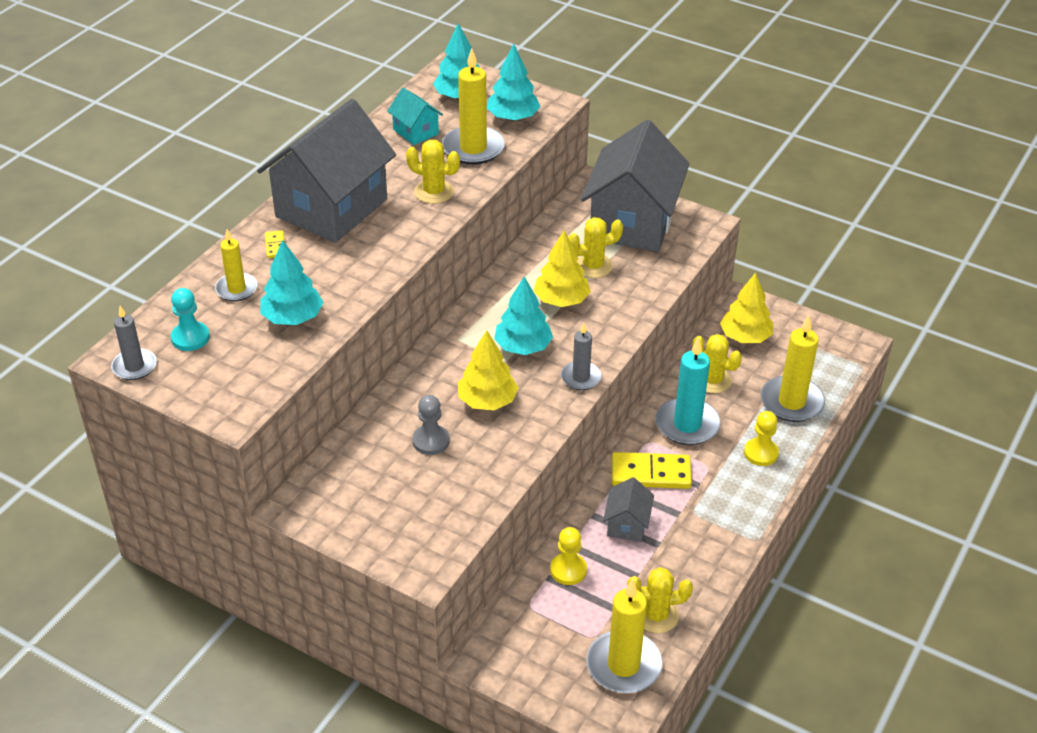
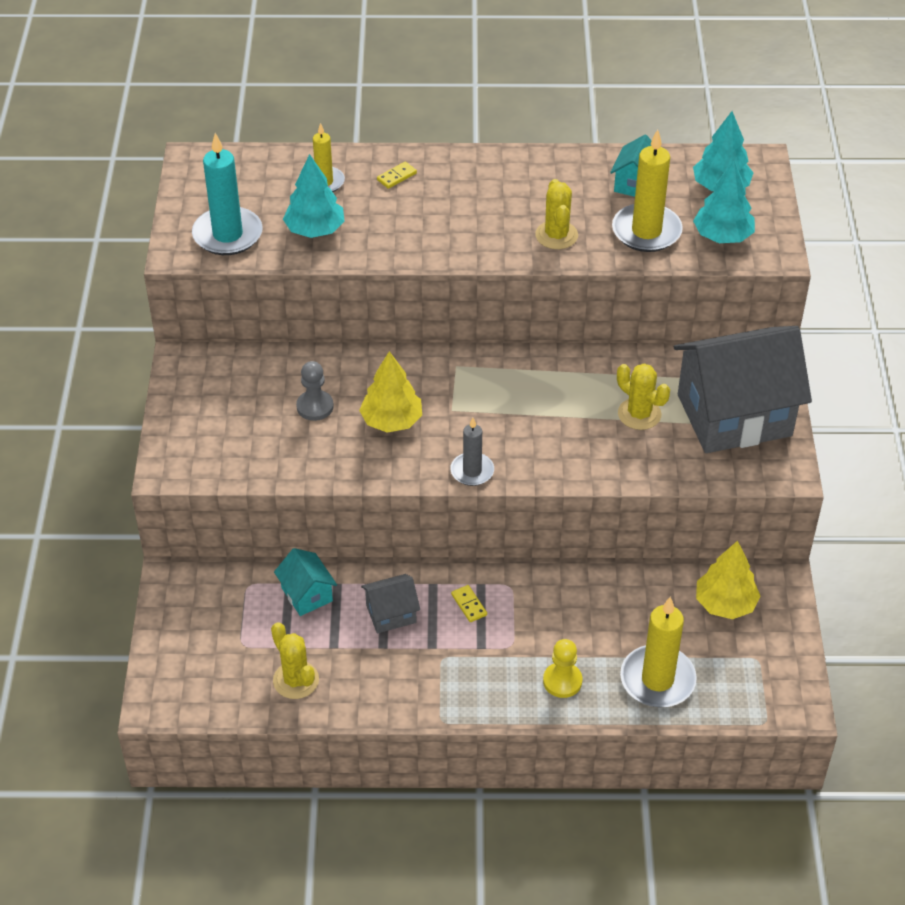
camera: 60 degrees right, 5 degrees up
grey candle [111,306,157,380] -> none
turquoise pawn [171,288,210,351] -> none
grey house [257,99,396,243] -> none
turquoise tree [494,277,553,355] -> none
yellow tree [533,230,591,307] -> none
yellow pawn [550,527,587,585] -> turquoise house [274,548,337,616]
yellow candle [586,579,662,693] -> none
yellow domino [612,452,692,489] -> yellow domino [451,585,487,622], size x0.47
turquoise candle [656,337,721,445] -> turquoise candle moved to [192,133,263,255]
yellow cactus [693,334,742,393] -> none

